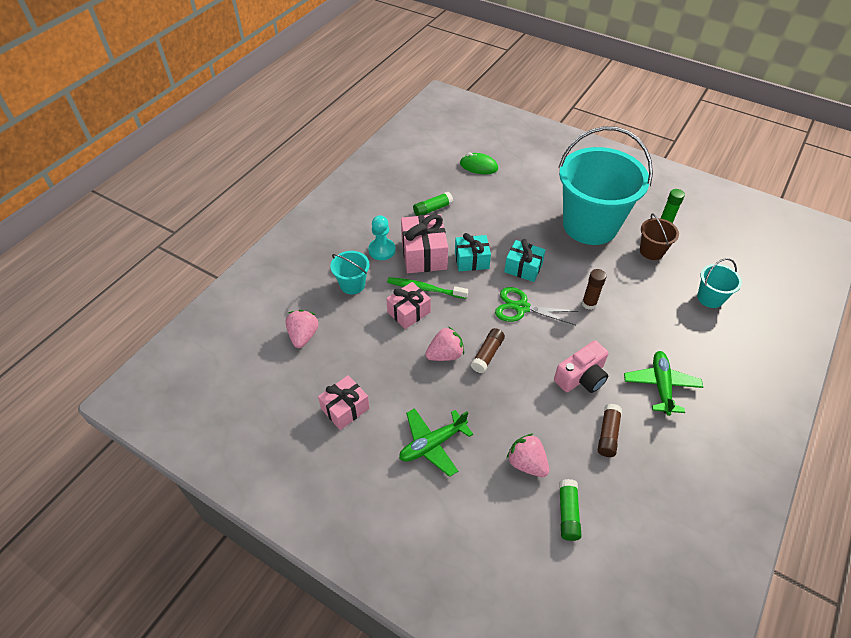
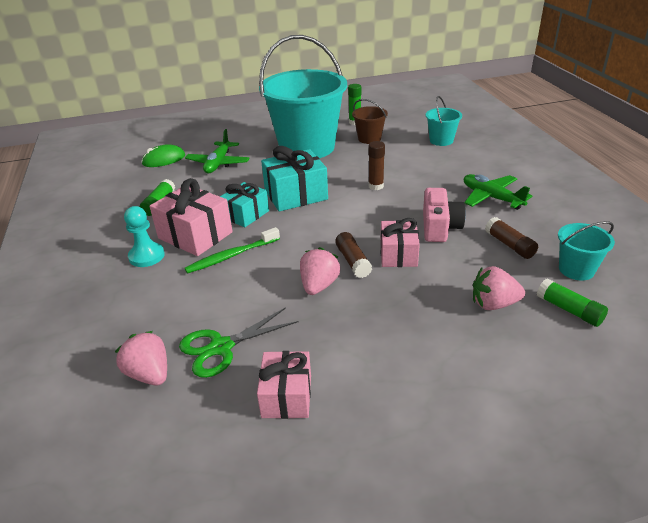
camera: 45 degrees left, 15 degrees down
turquoise bucket [330,251,370,294] -> turquoise bucket moved to [558,221,615,281]
pink gift [386,282,431,329] -> pink gift moved to [381,218,420,267]
green plane [399,408,473,477] -> green plane moved to [185,129,250,173]
green scissors [495,287,578,325] -> green scissors moved to [179,307,299,378]
turquoise gift [504,239,546,282] -> turquoise gift [261,146,328,211], size x1.51

